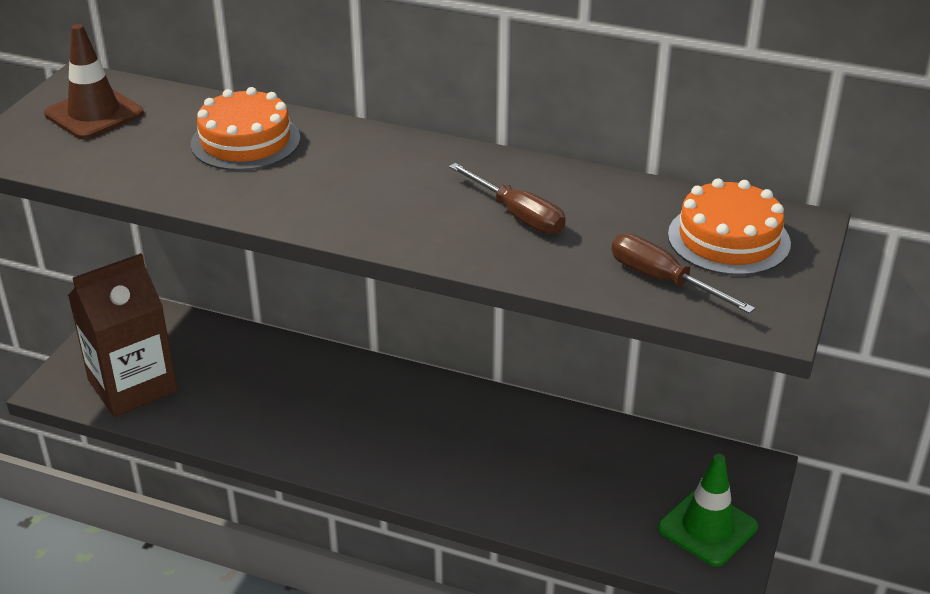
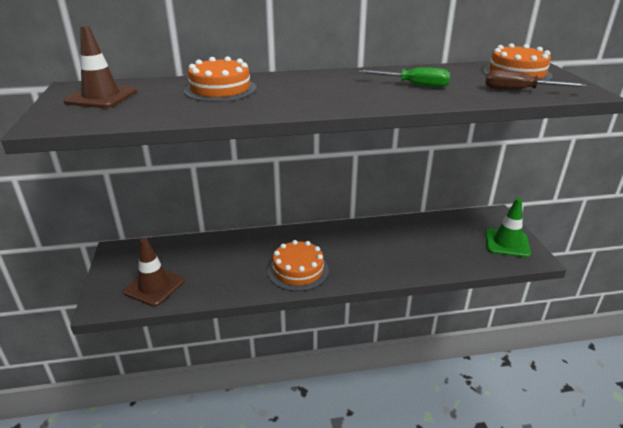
camera: 30 degrees left, 5 degrees down
brown carton [68,253,177,417] -> brown traffic cone [123,238,184,307]
brown screwdriver [449,163,566,234] -> green screwdriver [358,67,450,87]
none -> orange cake [268,240,329,291]

